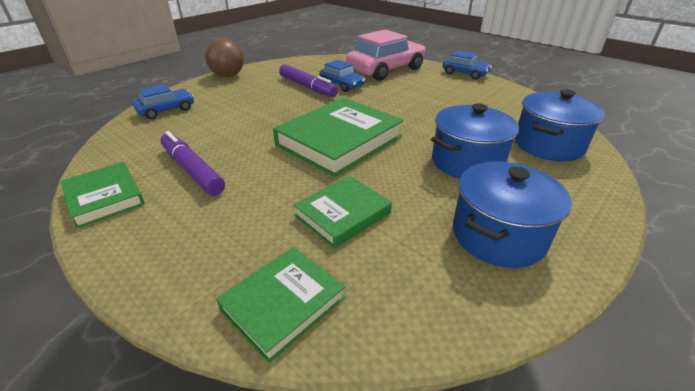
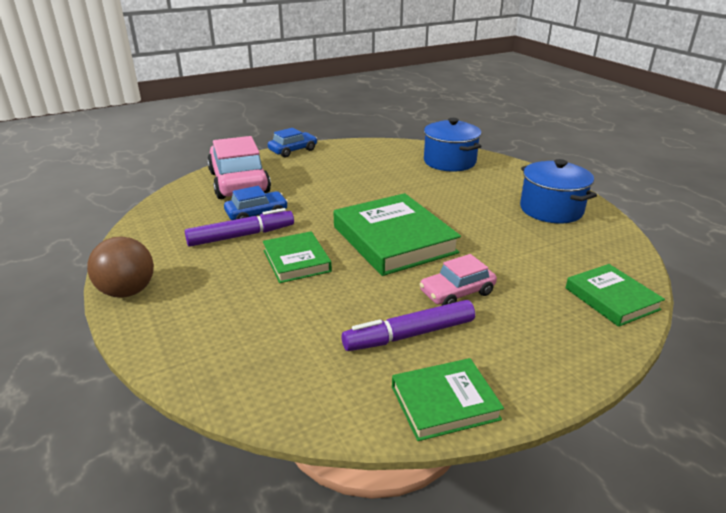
camera: 70 degrees left, 5 degrees down
blue car [132,84,194,119] -> none
green book [293,176,392,248] -> green book moved to [263,232,332,283]
blue pot [431,103,519,179] -> none
none -> pink car [419,254,497,306]

